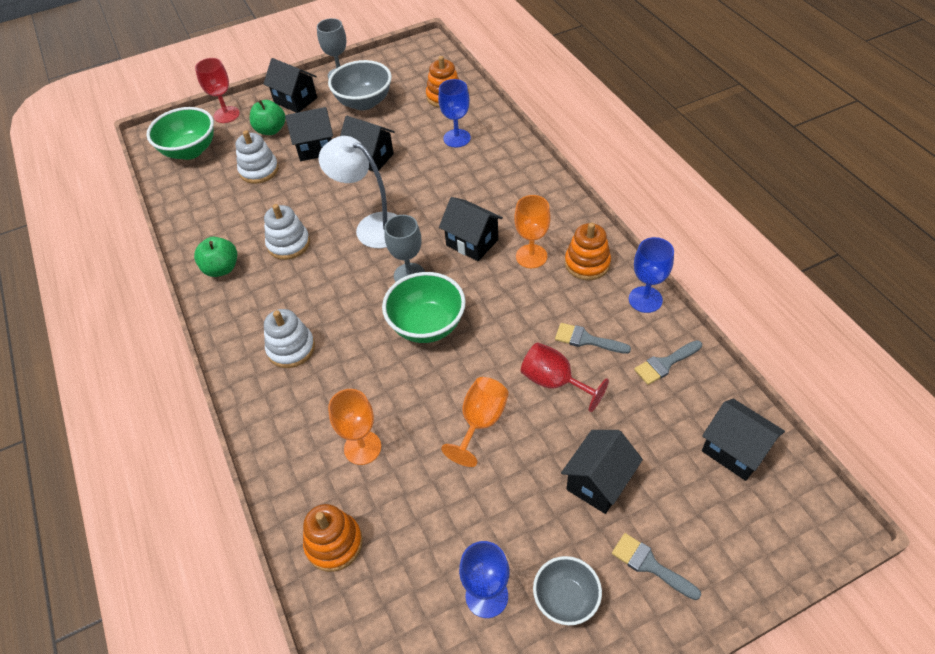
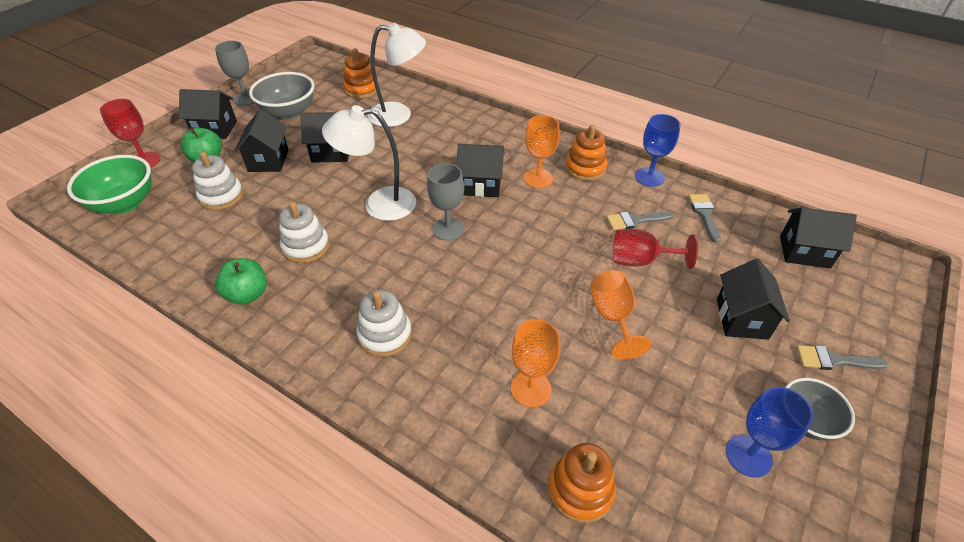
camera: 35 degrees left, 5 degrees down
black house [285,107,333,161] -> black house turned 45 degrees counterclockwise [234,109,289,172]
green bowl [382,272,466,343] -> none
blue goblet [438,79,471,147] -> white lamp [368,23,426,127]
grey brush [634,340,702,385] -> grey brush turned 150 degrees clockwise [688,194,721,243]

